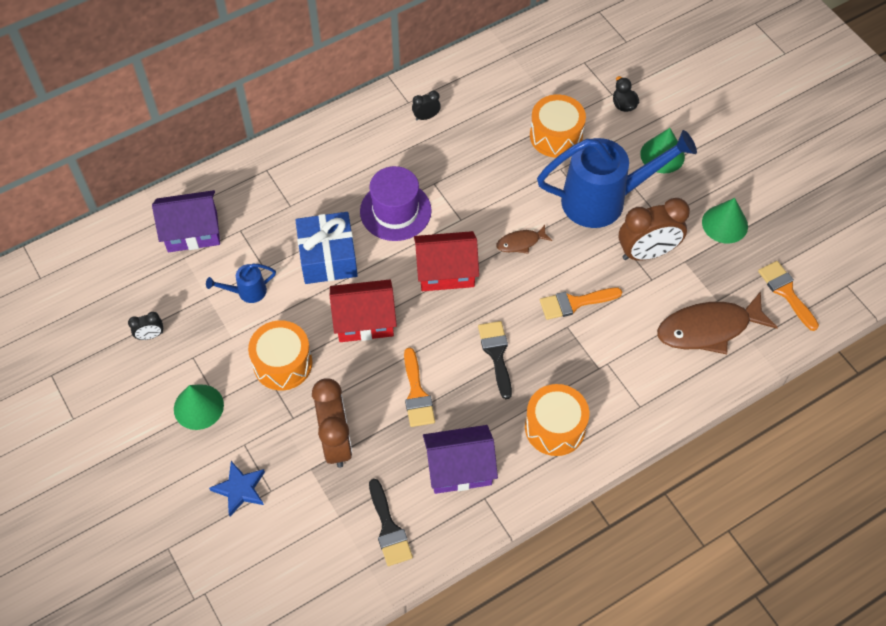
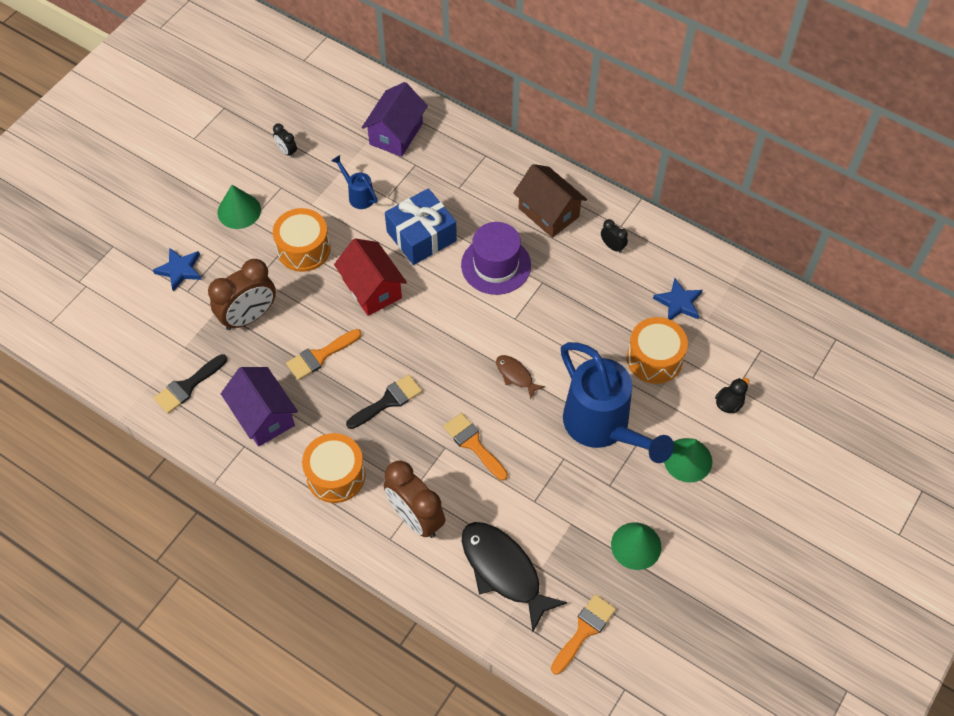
camera: 65 degrees right, 0 degrees up
purple house [152,190,220,252] -> purple house turned 60 degrees clockwise [362,82,428,157]
red house [414,231,479,291] -> none
brown clock [619,198,690,261] -> brown clock moved to [384,461,445,538]
brown fish [657,291,778,354] -> black fish [462,522,568,632]
none -> brown house [513,164,587,238]
none -> blue star [653,278,702,320]

